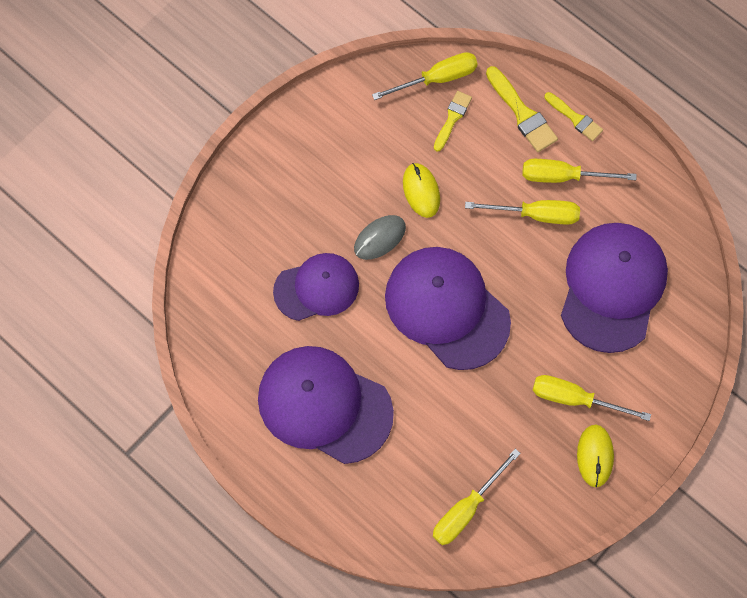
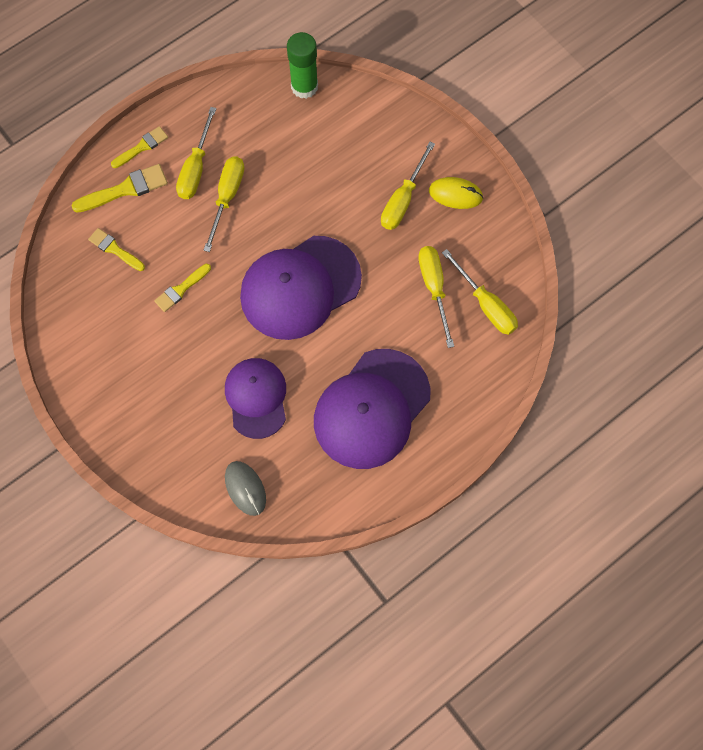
camera: 80 degrees left, 0 degrees up
grey mouse [354,215,406,260] -> grey mouse moved to [225,461,266,516]
yellow screwdriver [372,52,478,100] -> yellow screwdriver moved to [418,246,454,348]
yellow mouse [403,163,440,218] -> yellow brush [154,264,211,312]
purple cap [561,223,668,353] -> none
none -> green glue stick [287,32,318,99]

